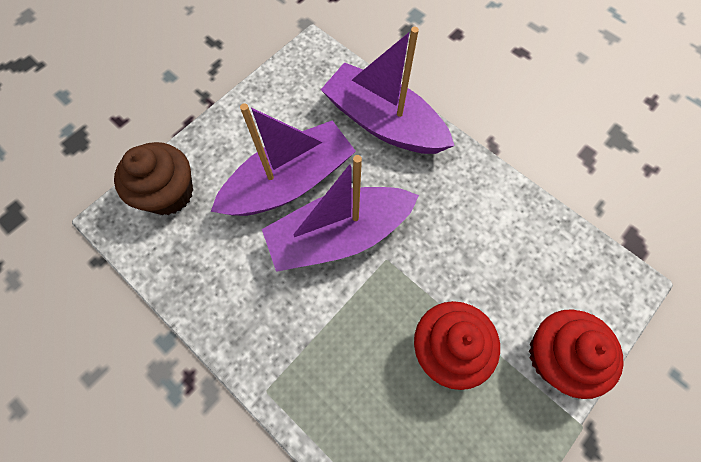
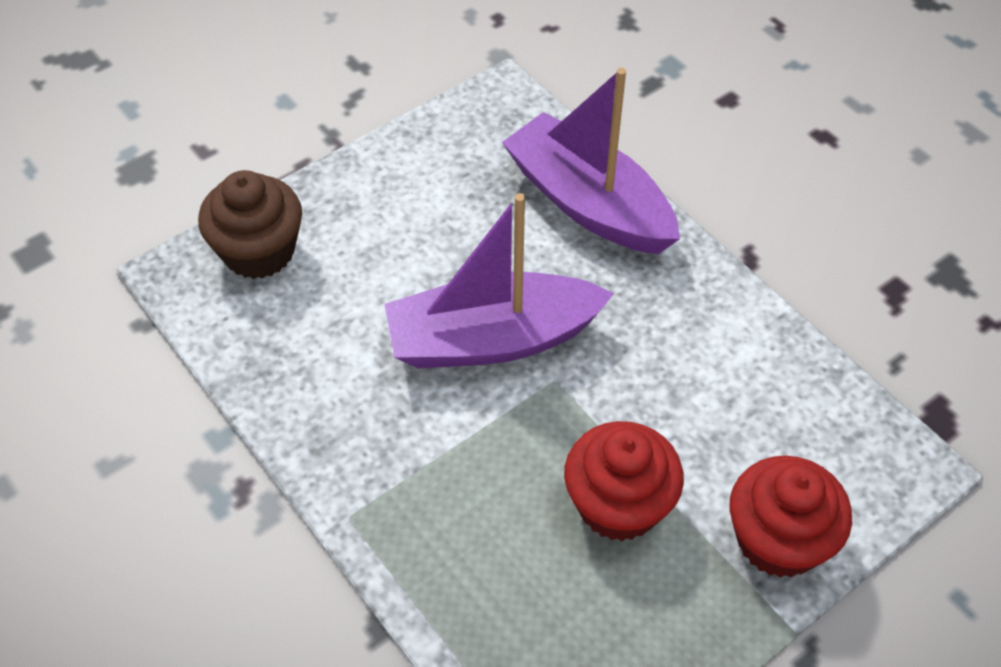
camera: 10 degrees right, 15 degrees down
purple boat [211,103,356,216] -> none

